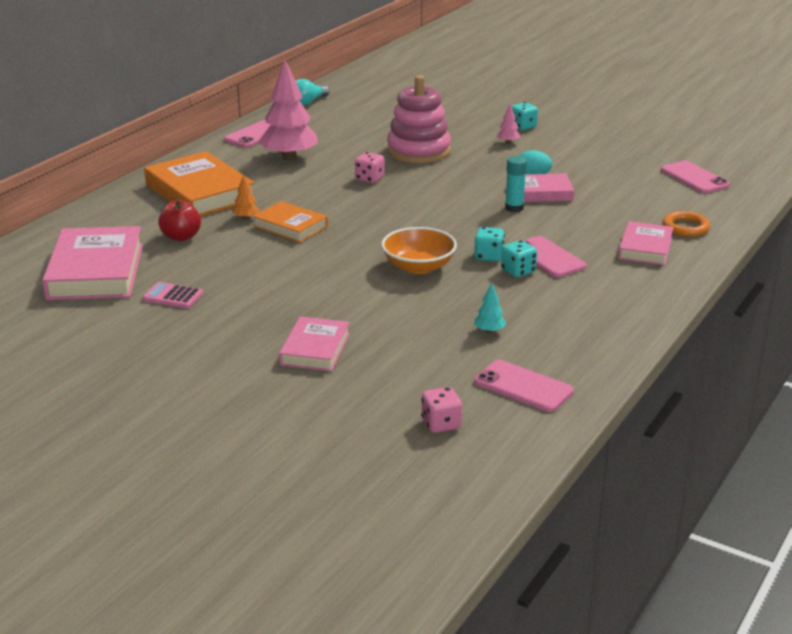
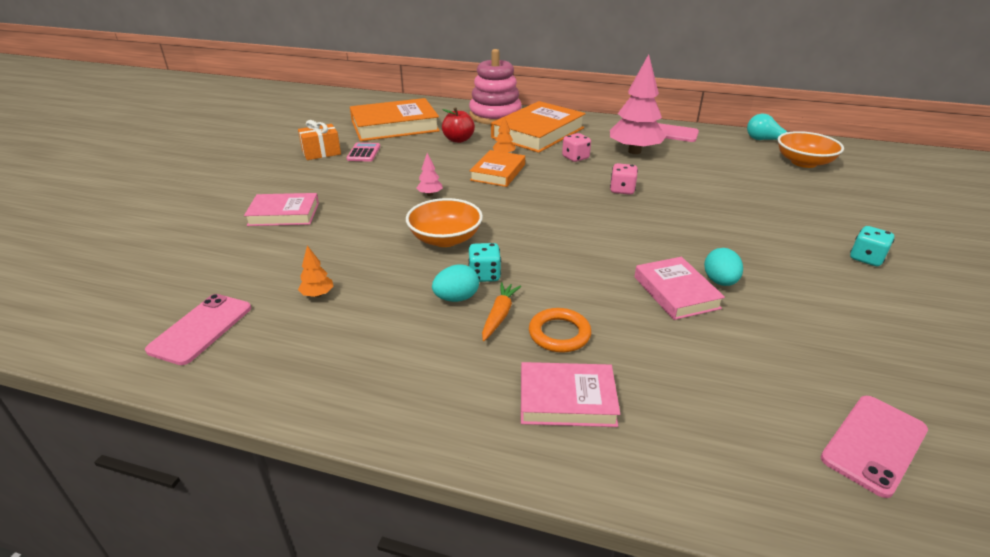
camera: 75 degrees right, 5 degrees up
pink book [42,226,143,300] -> orange book [350,98,440,141]
pink stacking toy [387,75,451,163] -> pink stacking toy moved to [469,49,522,125]
pink dice [421,387,462,433] -> pink dice moved to [562,133,591,162]
turquoise tree [474,283,507,333] -> orange tree [298,245,333,297]
pink tree [497,104,521,144] -> pink tree moved to [416,153,443,196]
turquoise dice [501,240,537,277] -> turquoise egg [432,264,479,302]
turquoise glue stick [505,156,527,212] -> none
pink phone [522,236,586,277] -> orange carrot [482,282,521,341]
orange ring [663,211,710,237] -> orange ring moved to [529,308,591,353]
none -> orange gift [298,120,341,160]
none -> orange bowl [778,131,844,168]

